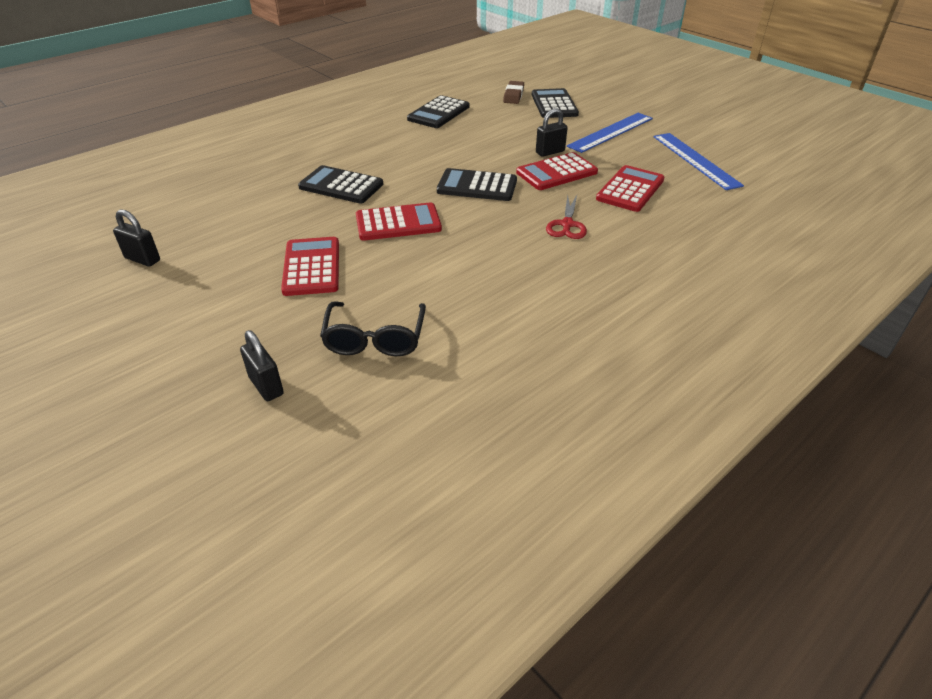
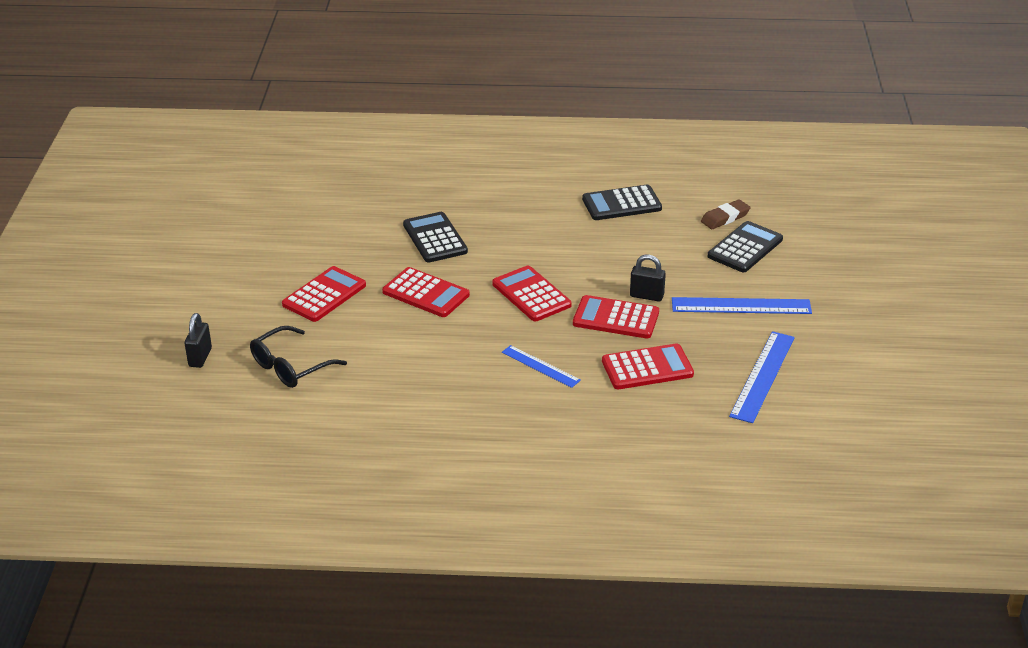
camera: 45 degrees right, 5 degrees down
black padlock [113,209,160,267] -> none
black calculator [437,168,517,201] -> red calculator [492,266,572,321]
red scissors [546,195,587,239] -> blue ruler [502,345,581,388]

